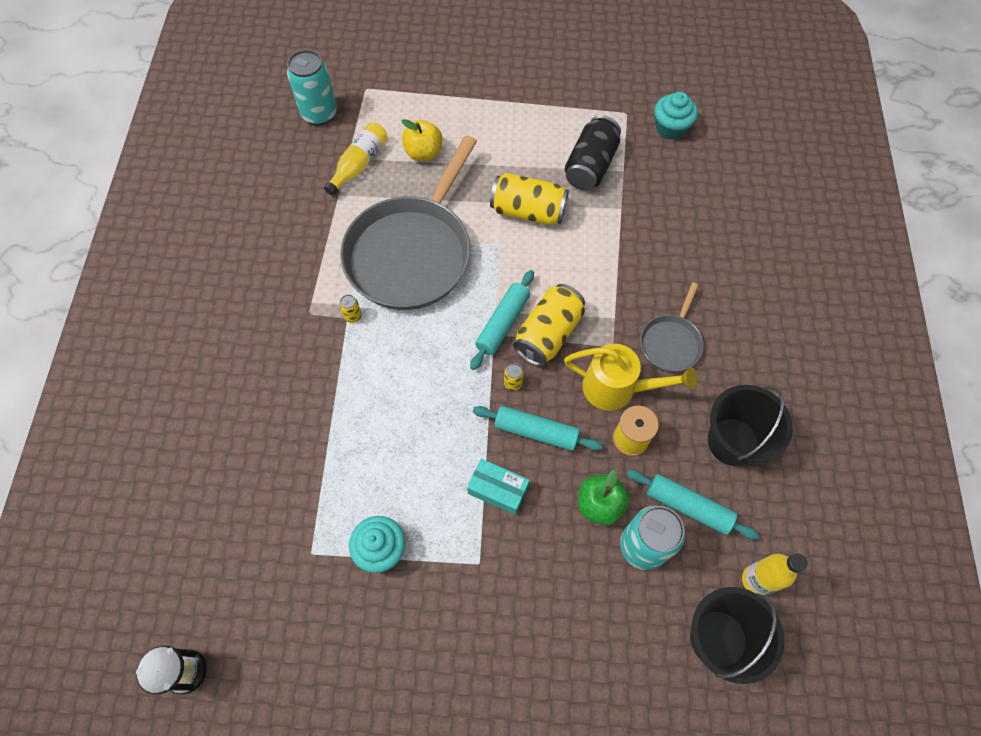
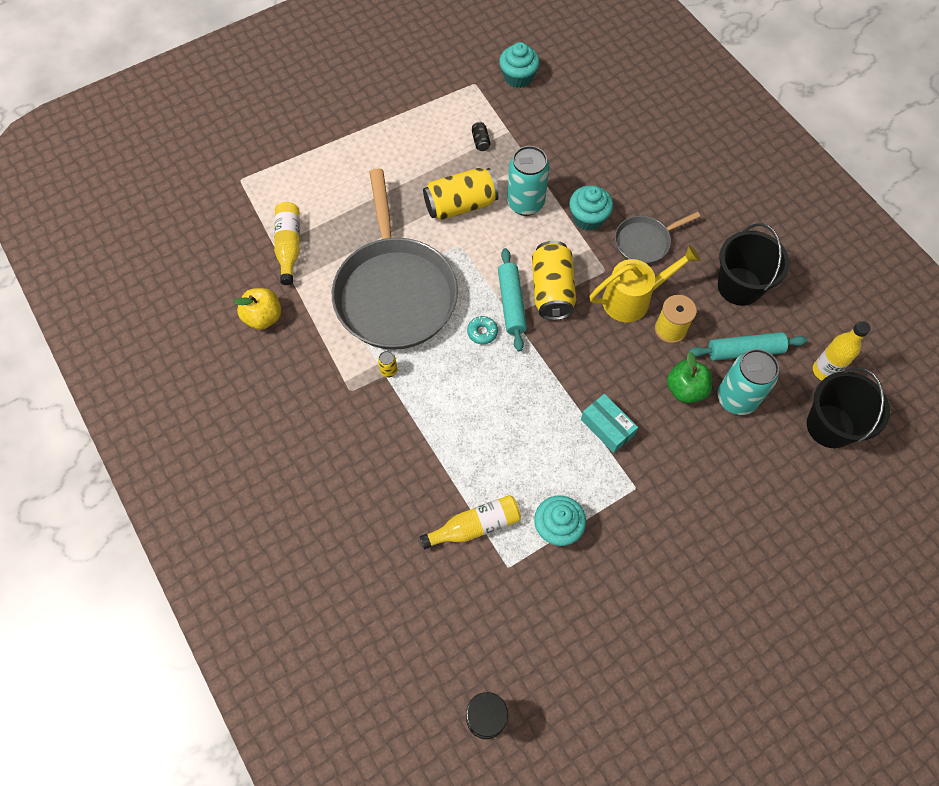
camera: 35 degrees left, 0 degrees up
turquoise can [287,50,337,126] -> turquoise can moved to [507,146,549,216]
yellow apple [401,119,443,161] -> yellow apple moved to [234,288,281,330]
turquoise box [467,459,530,515] -> turquoise box turned 60 degrees clockwise [581,394,638,453]
turquoise rolling pin [473,406,603,451] -> none
yellow can [504,363,523,391] -> none
black can [565,115,621,191] -> black can [472,122,491,151], size x0.41
grey pan [640,282,703,372] -> grey pan turned 75 degrees clockwise [615,212,700,264]
none -> yellow bottle [420,495,521,549]
none -> turquoise donut [467,316,498,344]
none -> turquoise cupcake [569,185,613,231]

